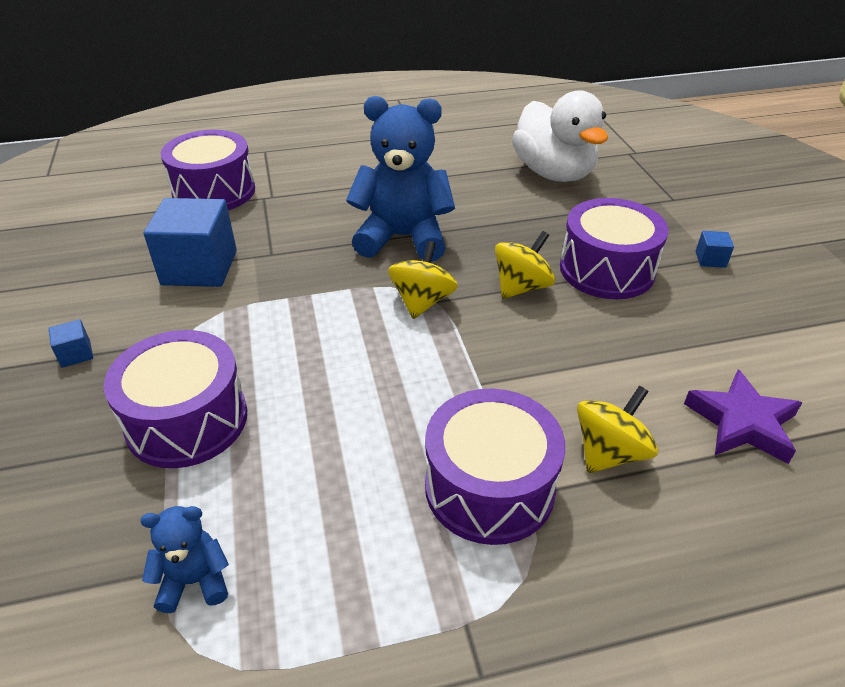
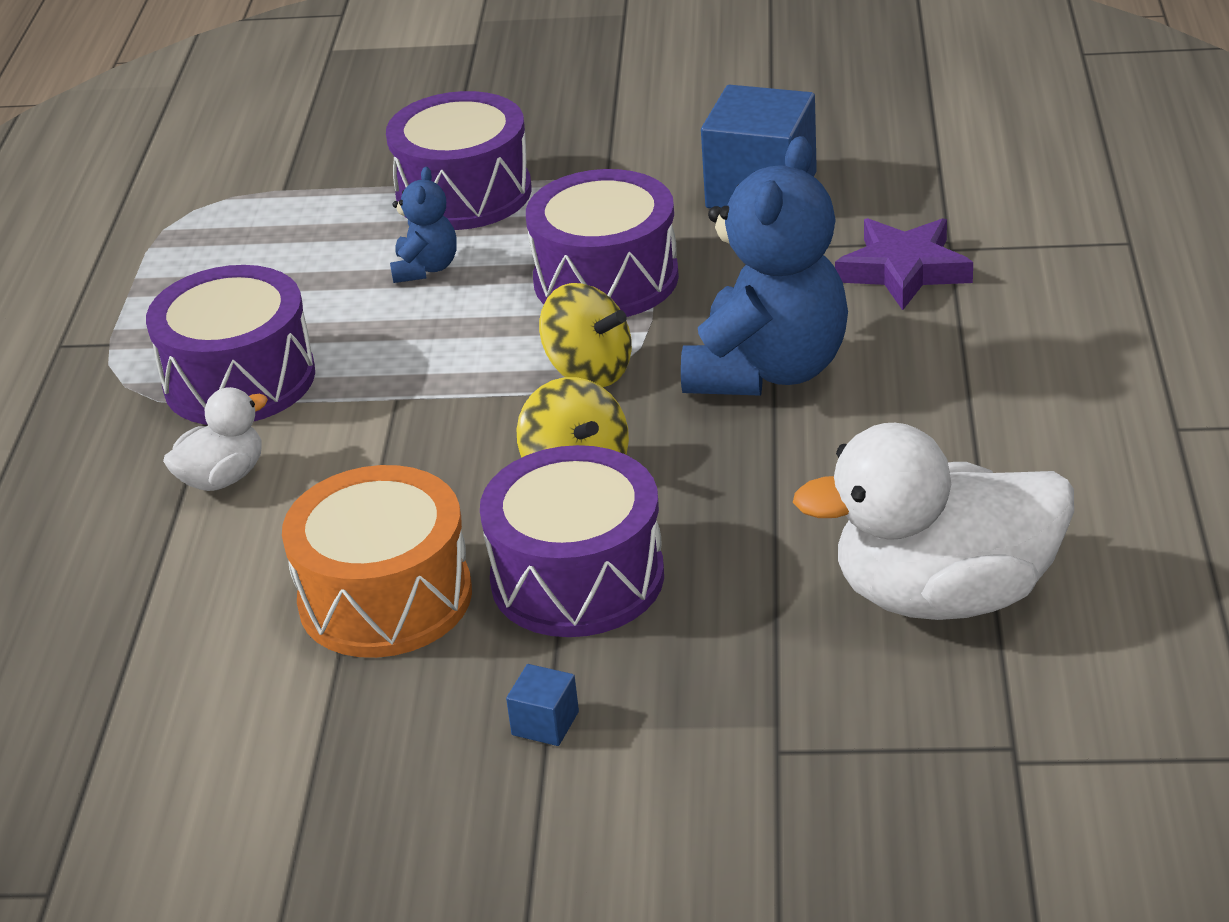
camera: 110 degrees right, 5 degrees down
blue cube [48,319,93,368] -> none
blue teddy bear [140,506,229,613] -> blue teddy bear moved to [390,167,457,283]
purple drum [161,130,255,210] -> purple drum moved to [526,169,679,317]
yellow spinning top [577,386,658,473] -> white duck [163,387,268,491]
purple star [684,369,802,464] -> purple star moved to [835,218,973,310]
none -> orange drum [282,465,472,658]

